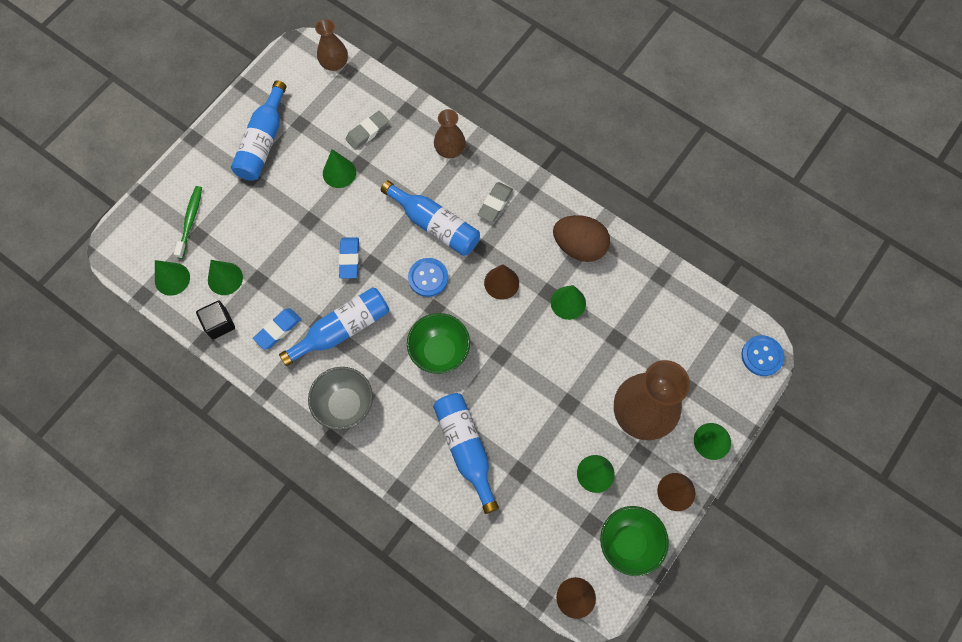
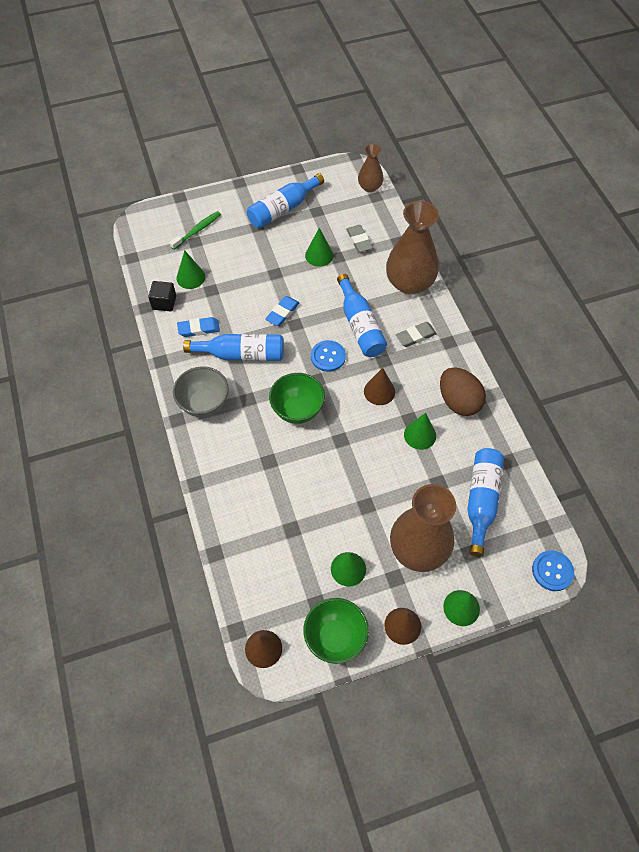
camera: 35 degrees right, 10 degrees down
green cone [155,260,190,296] -> none
grey eraser [346,111,389,150] -> grey eraser turned 75 degrees clockwise [346,225,373,252]
blue bottle [433,393,499,514] -> blue bottle moved to [467,448,504,557]
brown vase [434,109,466,158] -> brown vase [386,201,439,295], size x1.88

